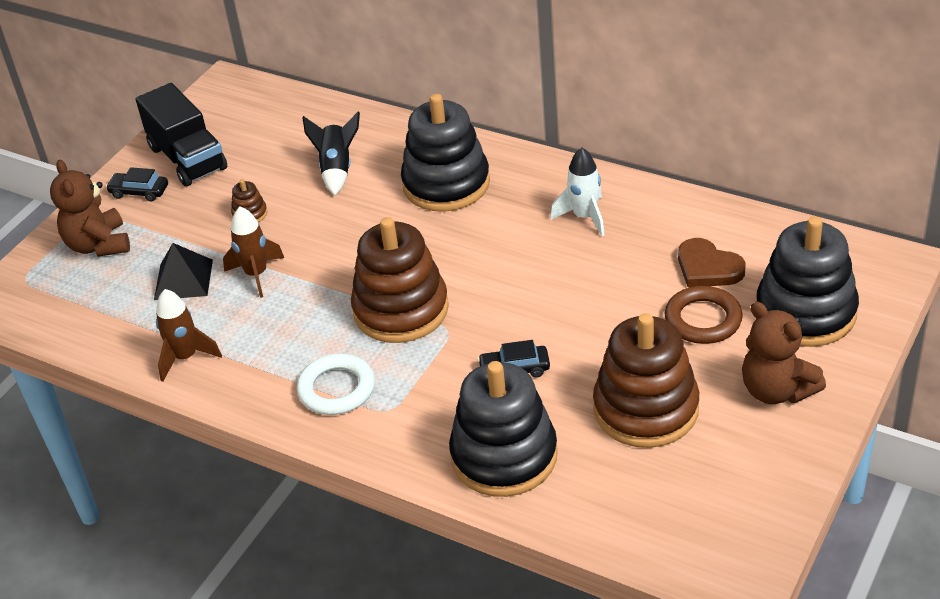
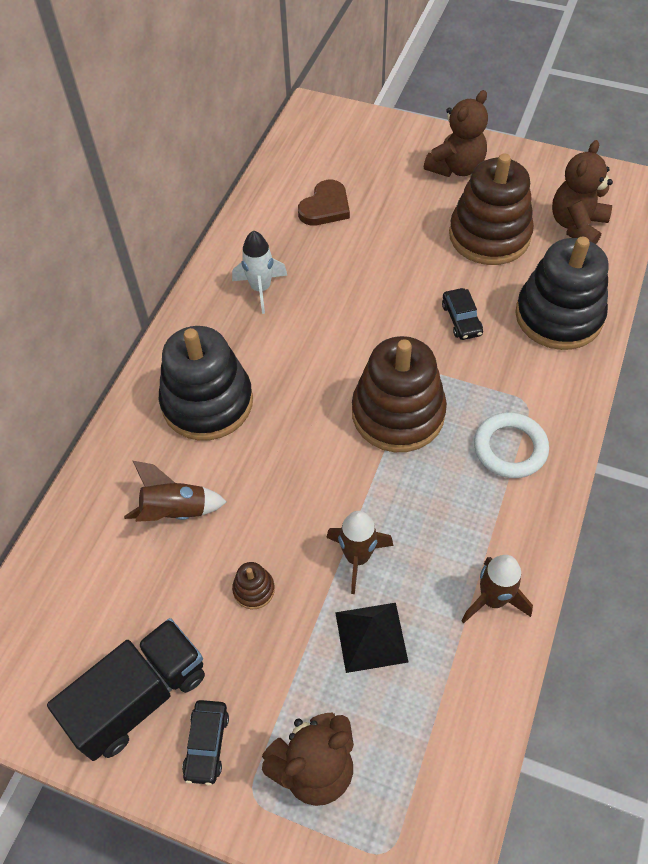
camera: 100 degrees left, 15 degrees up
black rocket [302,112,360,195] -> brown rocket [124,461,227,522]
brown ring [665,286,743,344] -> none
black stacking toy [756,216,859,347] -> none
none -> brown teddy bear [552,140,613,244]

